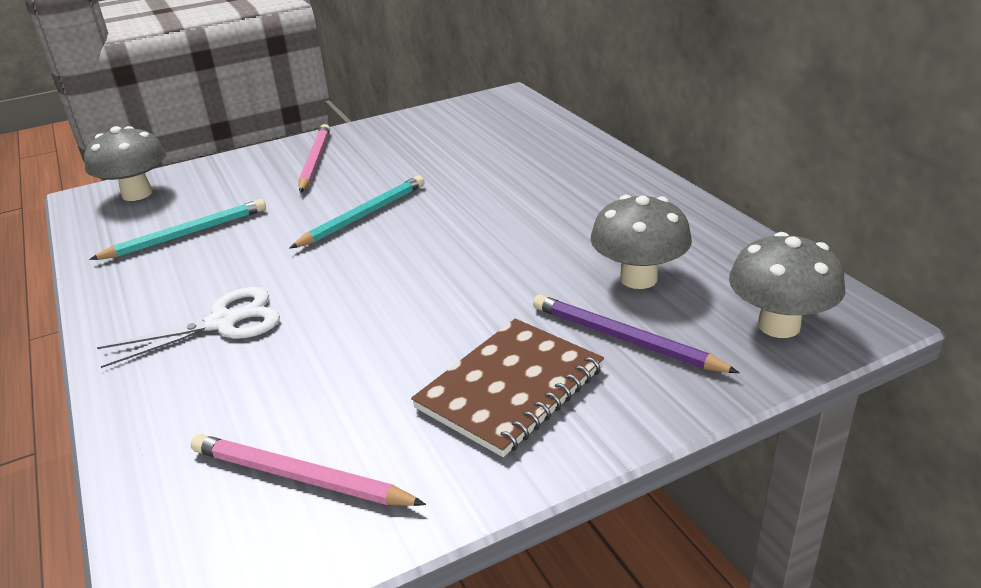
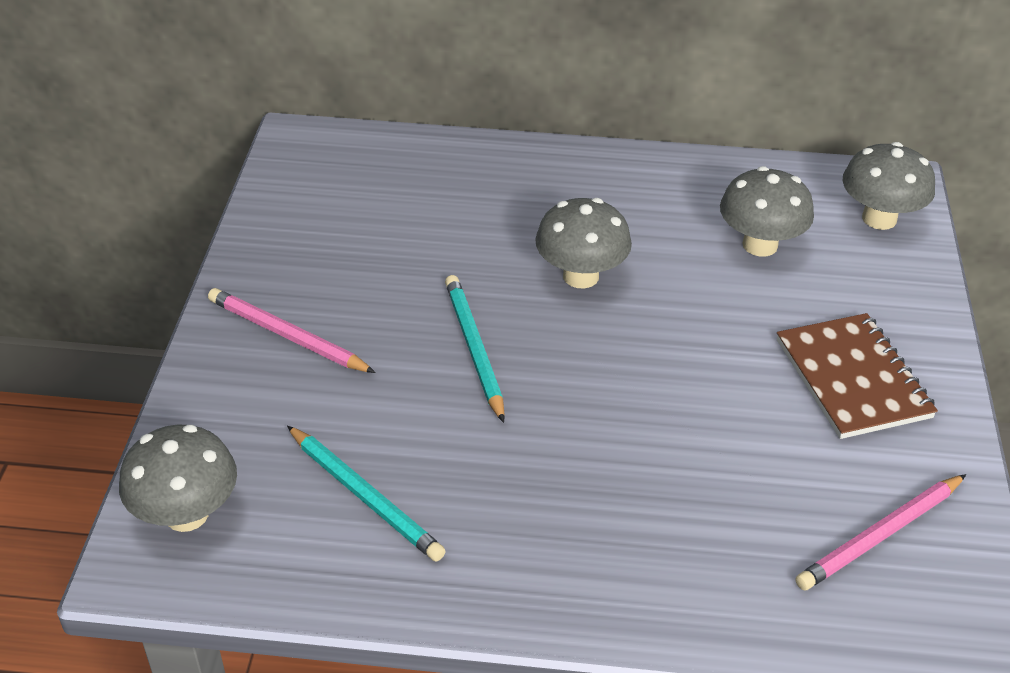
camera: 60 degrees left, 10 degrees up
turquoise pencil [89,199,266,260] -> turquoise pencil turned 135 degrees clockwise [287,426,446,561]
white scissors [97,287,280,368] -> none
purple pencil [533,294,740,373] -> none
none -> grey mushroom [535,198,632,288]

